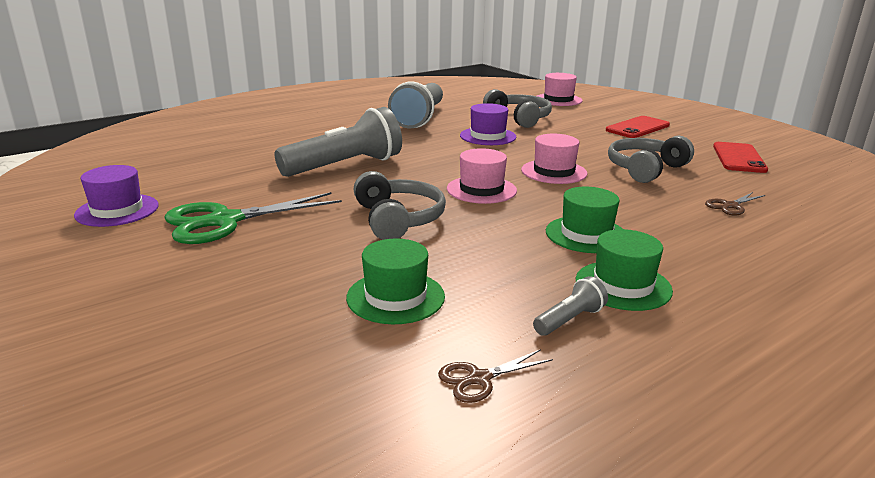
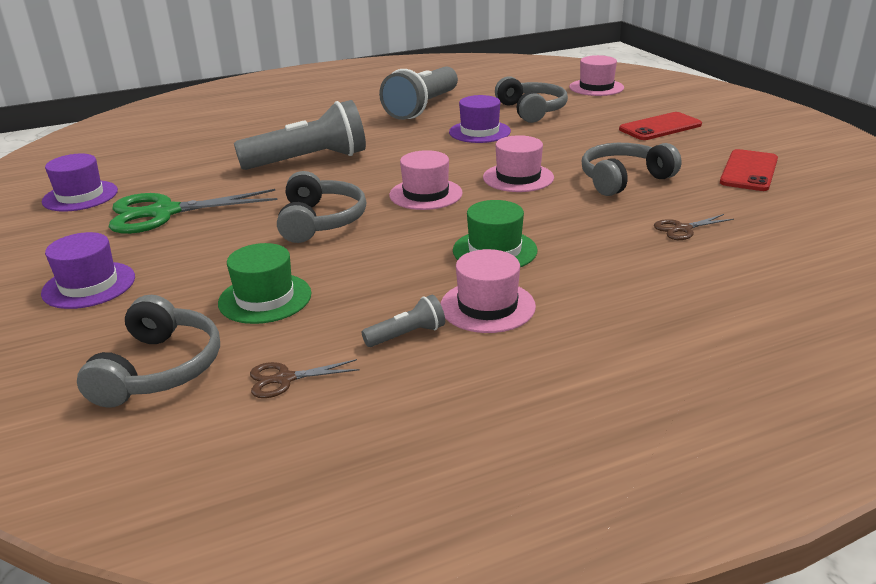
camera: 15 degrees right, 5 degrees up
green hat [576,229,673,311] -> pink hat [440,249,536,333]
none -> purple hat [41,232,135,309]
none -> grey headphones [77,295,220,408]

